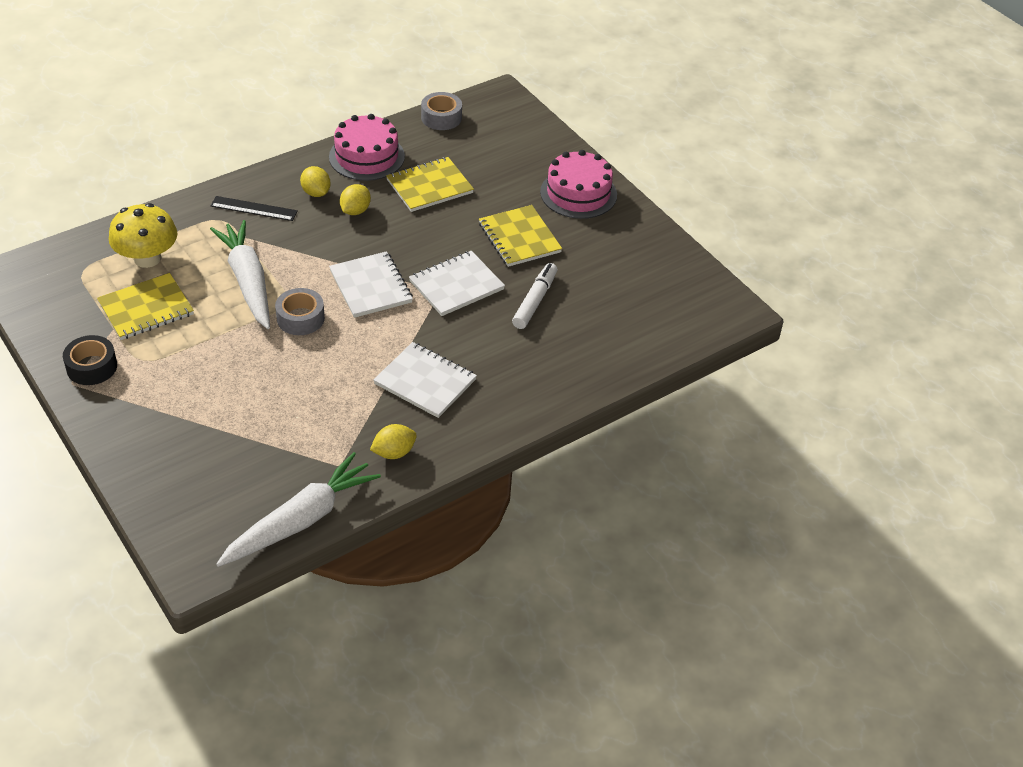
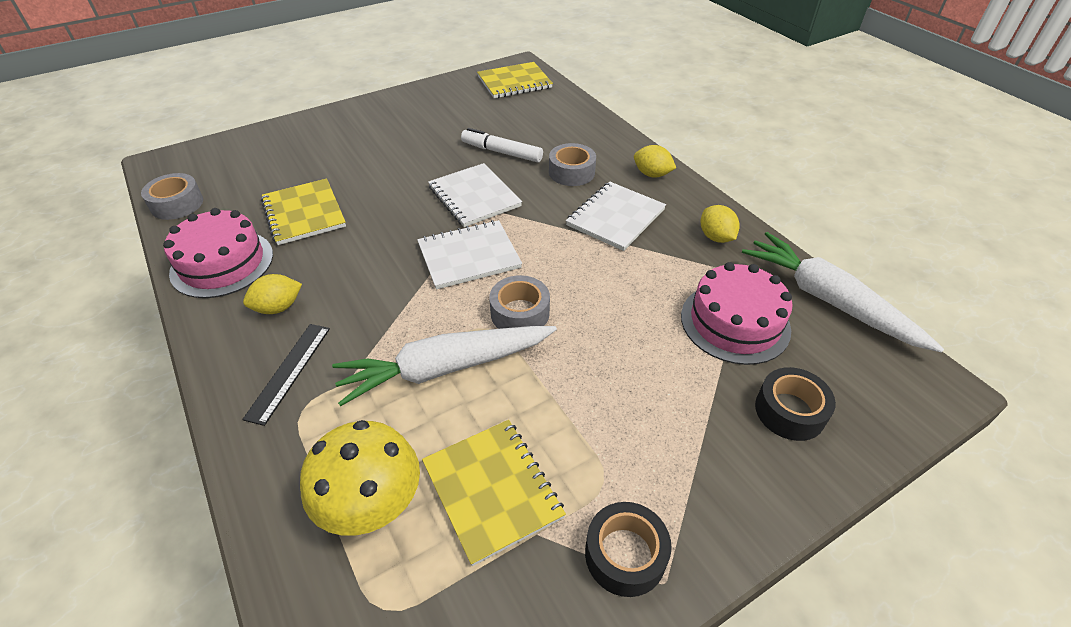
camera: 85 degrees left, 0 degrees up
yellow lemon [340,184,371,215] -> yellow lemon moved to [634,145,676,178]
yellow notebook [479,205,562,267] -> yellow notebook moved to [477,62,553,98]
pink cake [540,150,617,219] -> pink cake moved to [681,262,793,365]
none -> grey tape [549,143,596,186]
none -> black tape [755,367,836,441]

